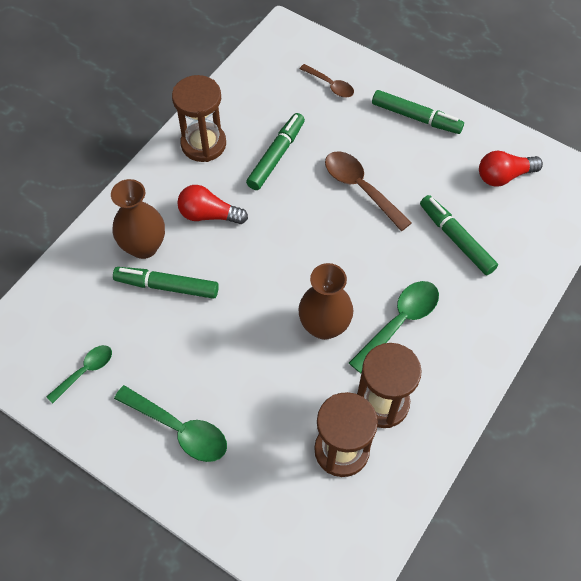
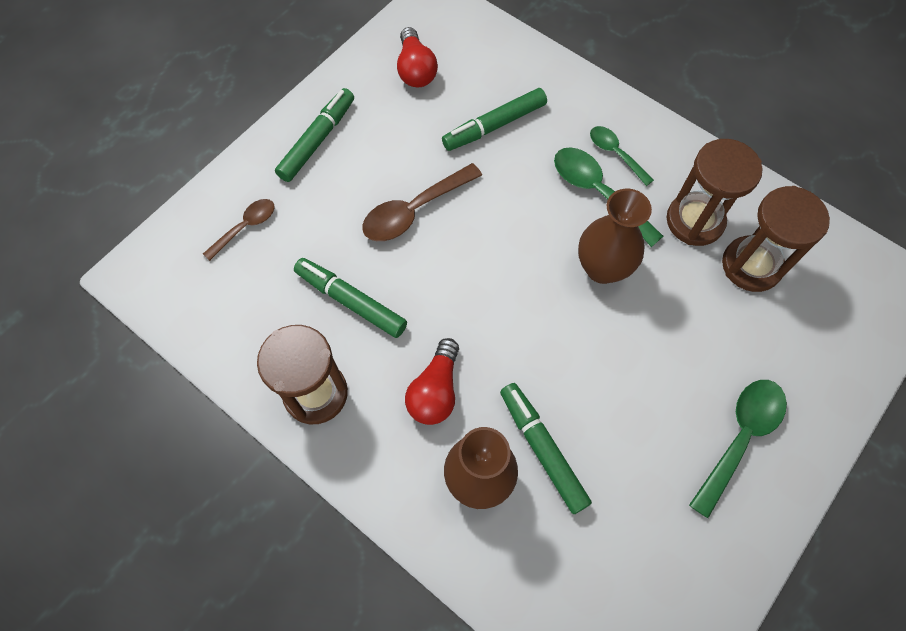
camera: 85 degrees left, 5 degrees up
green spoon [46,345,112,404] -> green spoon moved to [590,126,654,186]
green marker [113,267,219,299] -> green marker turned 135 degrees clockwise [500,383,592,514]

